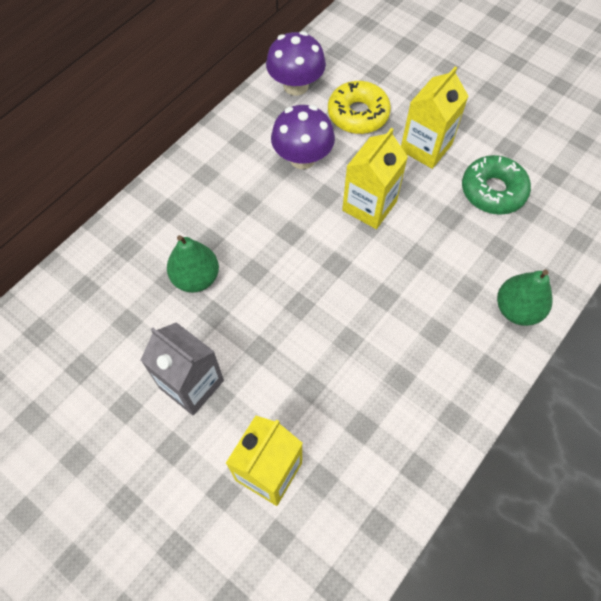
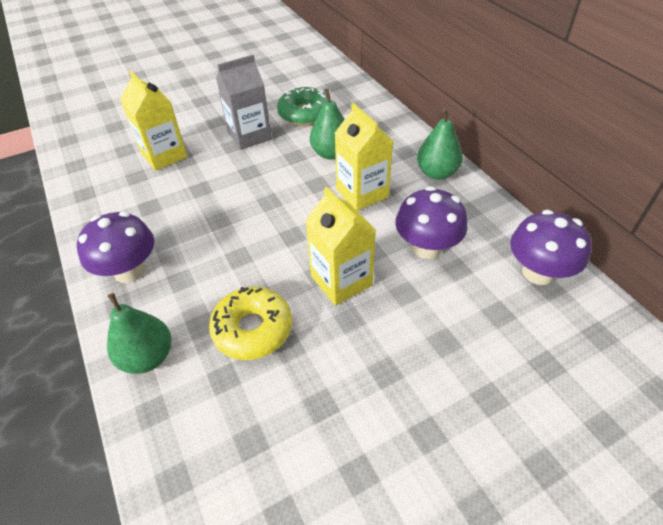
camera: 115 degrees right, 15 degrees down
yellow donut [328,81,391,134] -> yellow donut moved to [209,287,292,360]
yellow carton [401,66,468,169] -> yellow carton moved to [335,103,393,211]
green donut [462,155,531,215] -> green donut moved to [277,87,328,126]
none -> purple mushroom [77,211,154,283]
none -> green pear [417,108,463,180]

